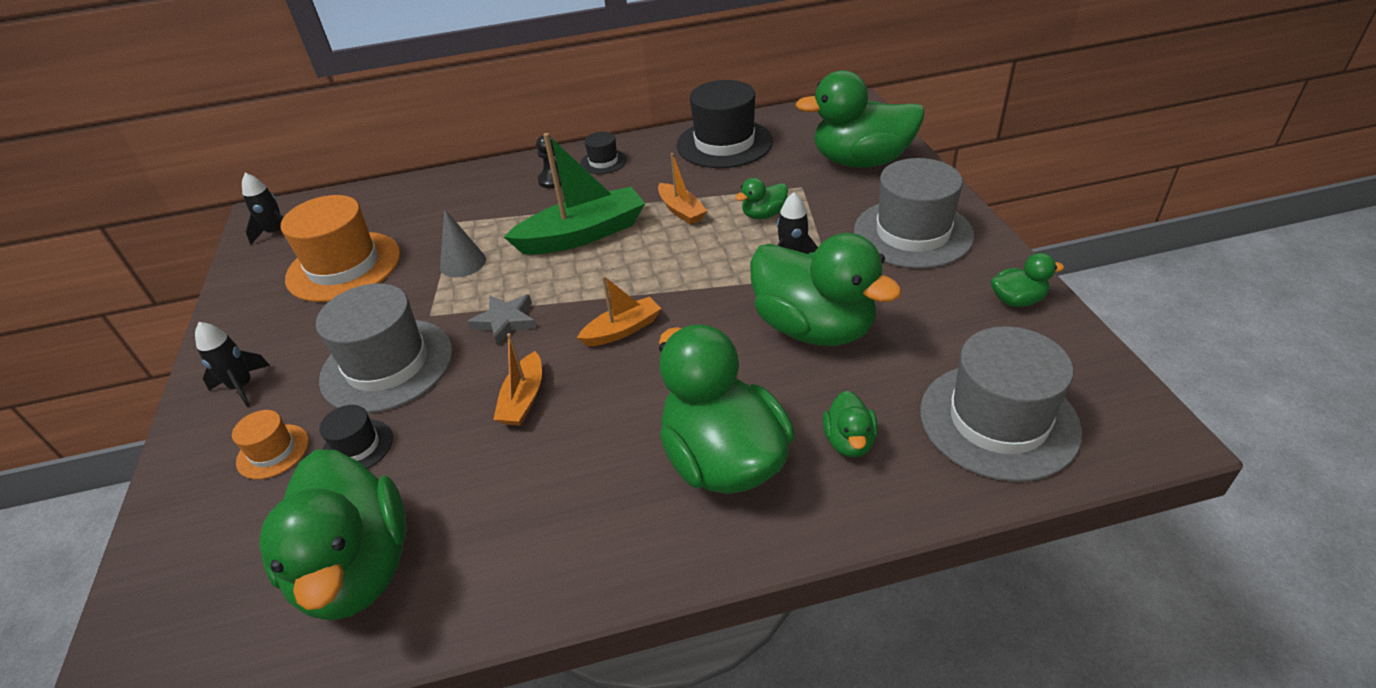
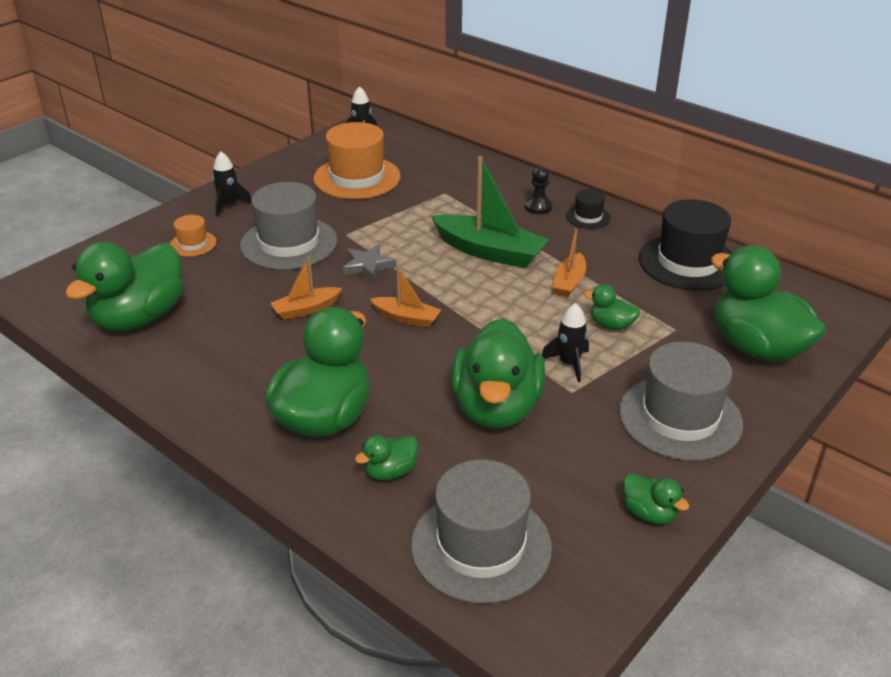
camera: 50 degrees right, 5 degrees down
black hat [320,405,393,469] -> none
grey cone [440,209,486,277] -> none

